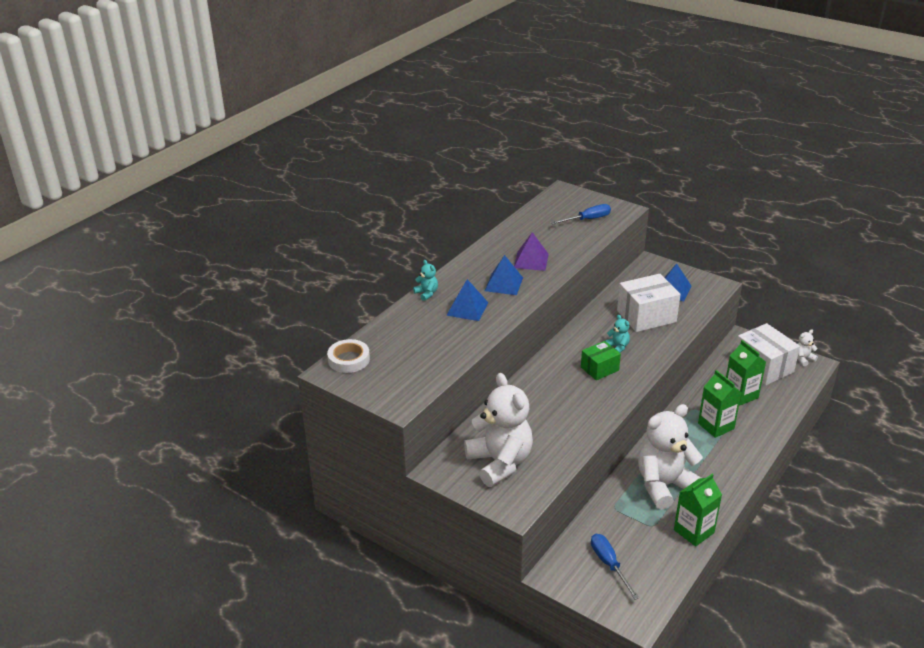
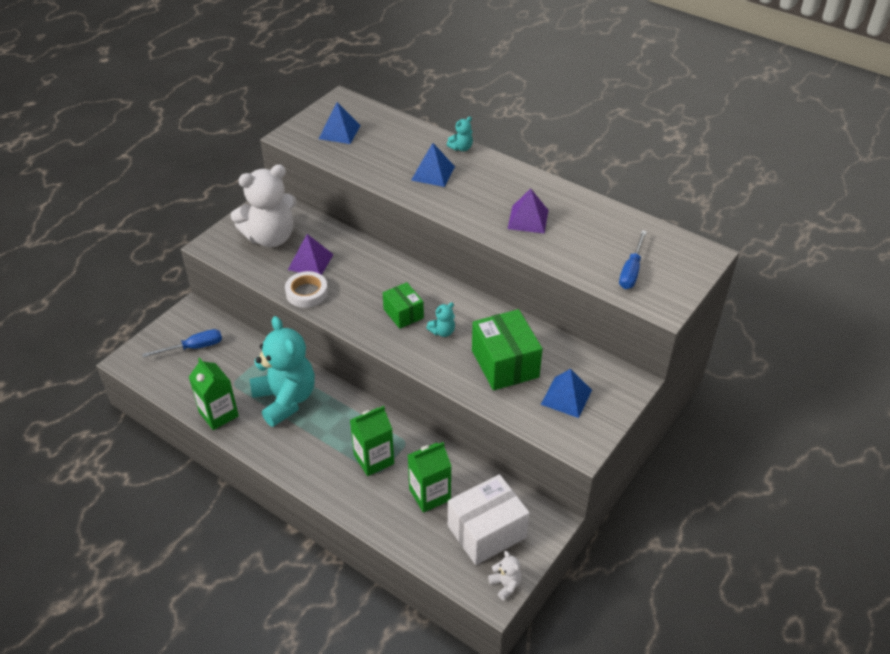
camera: 90 degrees right, 10 degrees up
white tape [327,339,370,373] -> white tape moved to [285,271,328,308]
blue pyramid [485,255,523,295] -> blue pyramid moved to [319,102,361,144]
blue screwdriver [551,204,611,224] -> blue screwdriver turned 45 degrees clockwise [619,230,647,289]
white box [617,274,681,332] -> green box [472,309,542,390]
white teddy bear [638,404,703,510] -> turquoise teddy bear [250,316,315,427]
none -> purple pyramid [288,234,334,275]

